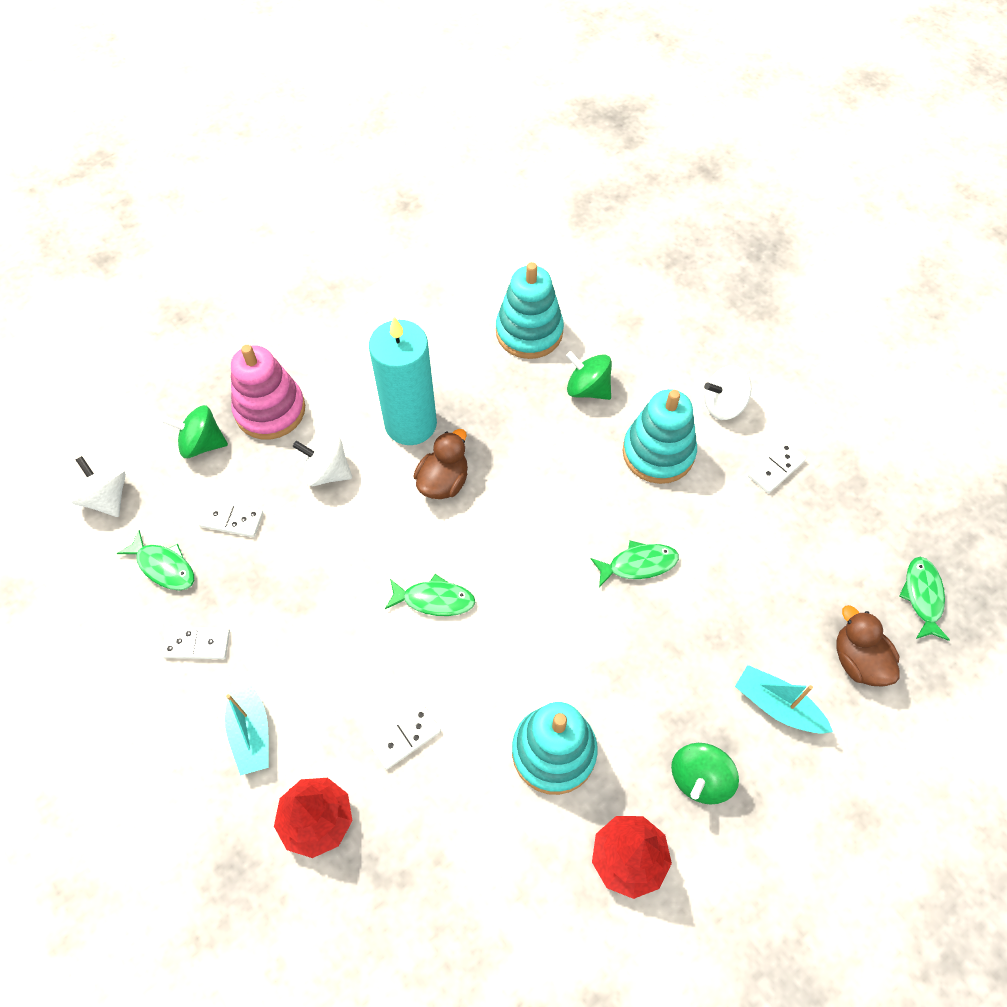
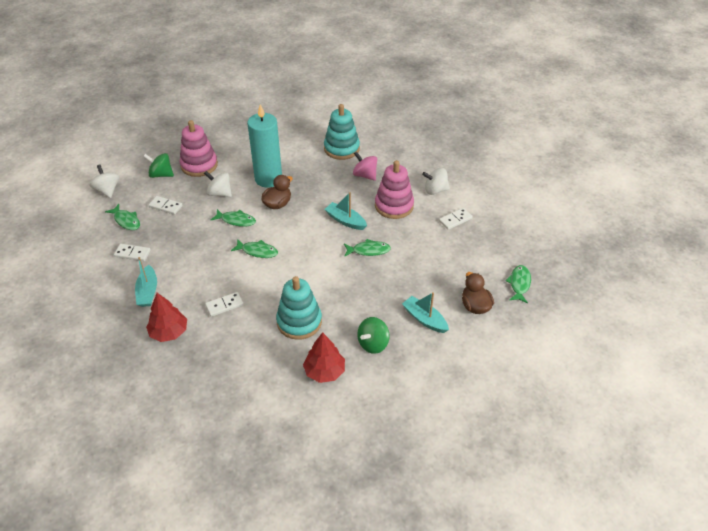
camera: 10 degrees right, 15 degrees down
green spinning top [566,351,612,400] -> pink spinning top [353,151,377,181]
turquoise stacking toy [623,389,697,484] -> pink stacking toy [375,160,414,219]
none -> green fish [211,209,256,227]
none -> turquoise boat [325,192,367,230]

